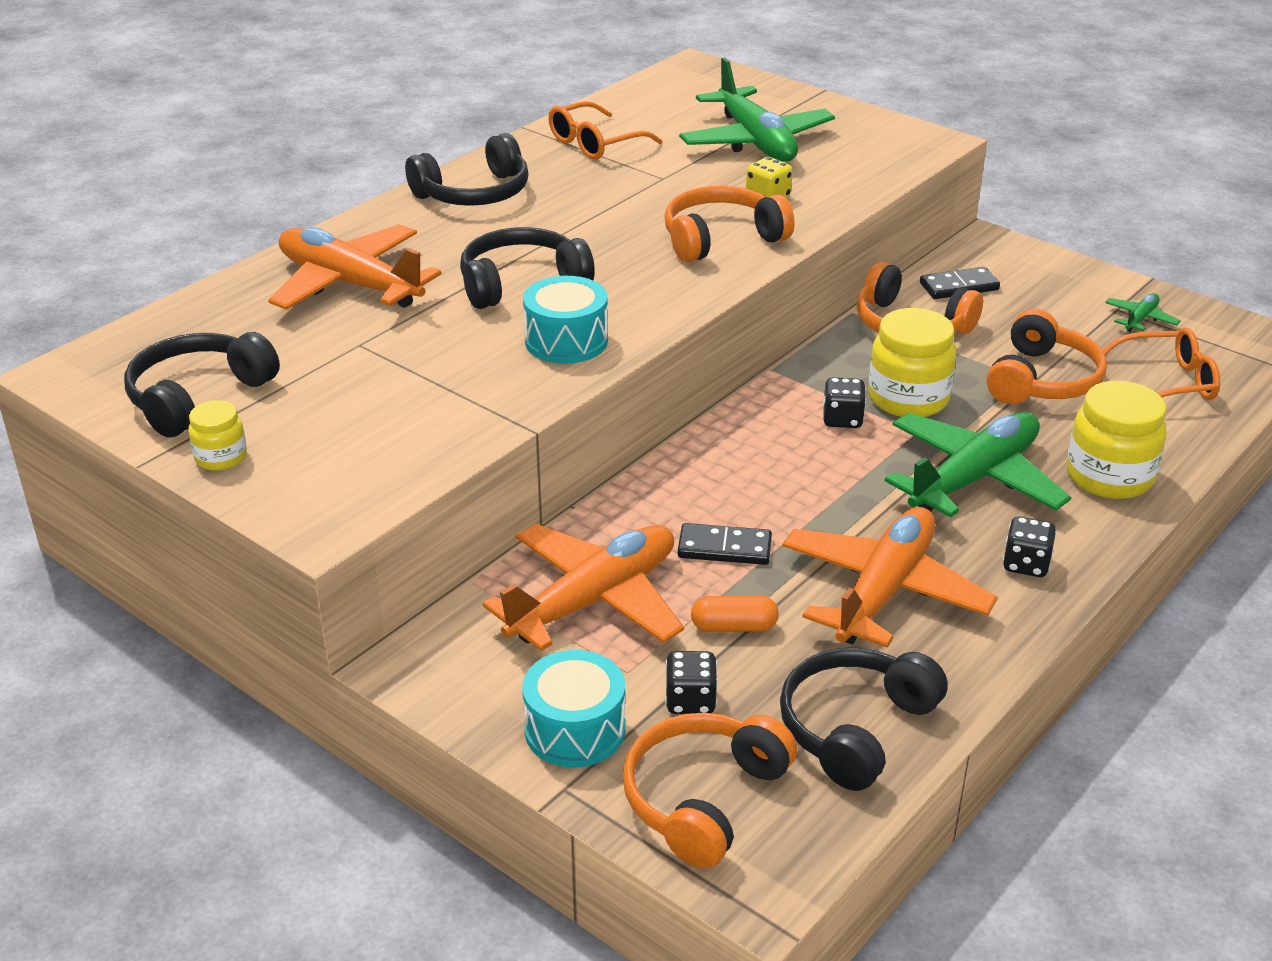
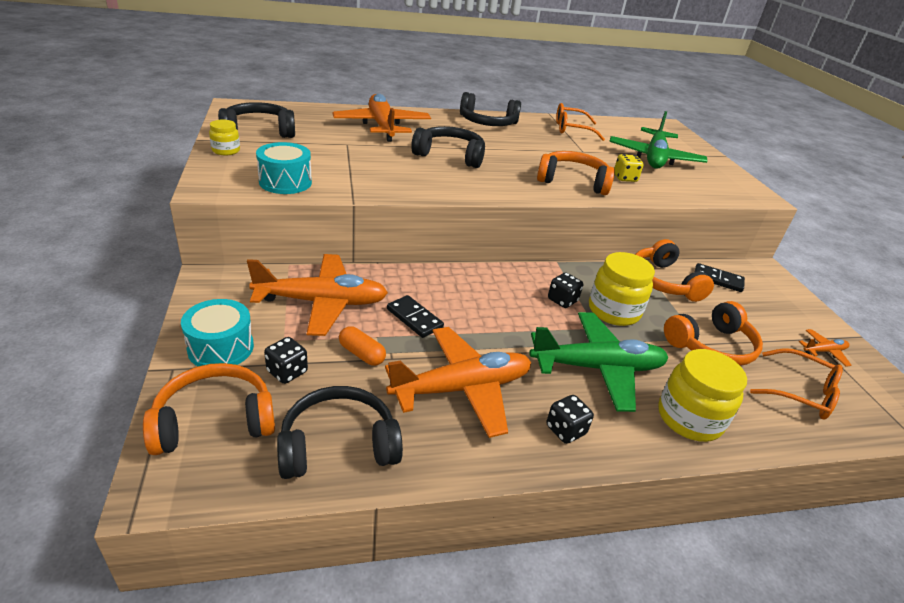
camera: 35 degrees right, 0 degrees up
turquoise drum [523,276,608,364] -> turquoise drum moved to [256,142,312,194]
green plane [1105,293,1181,332] -> orange plane [799,329,852,367]

